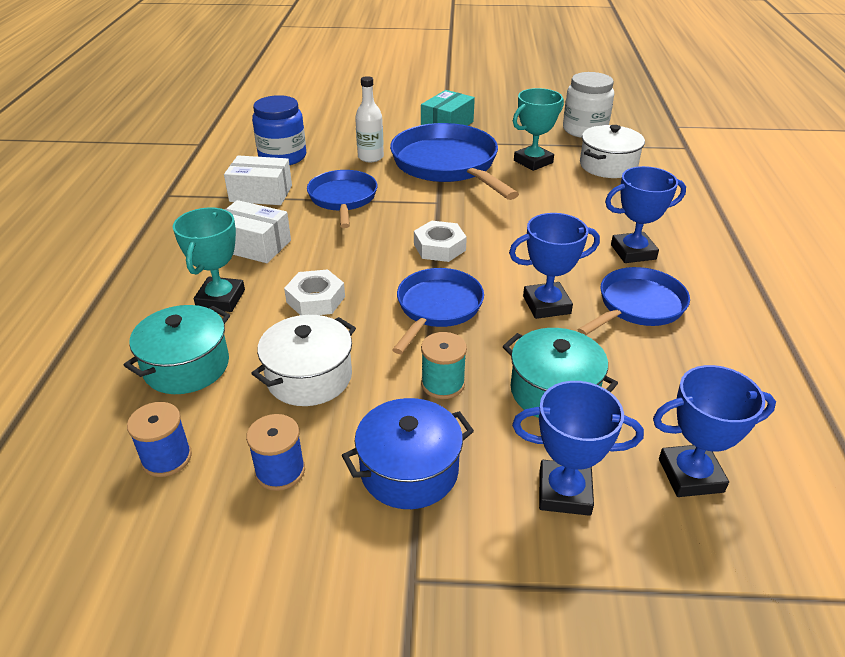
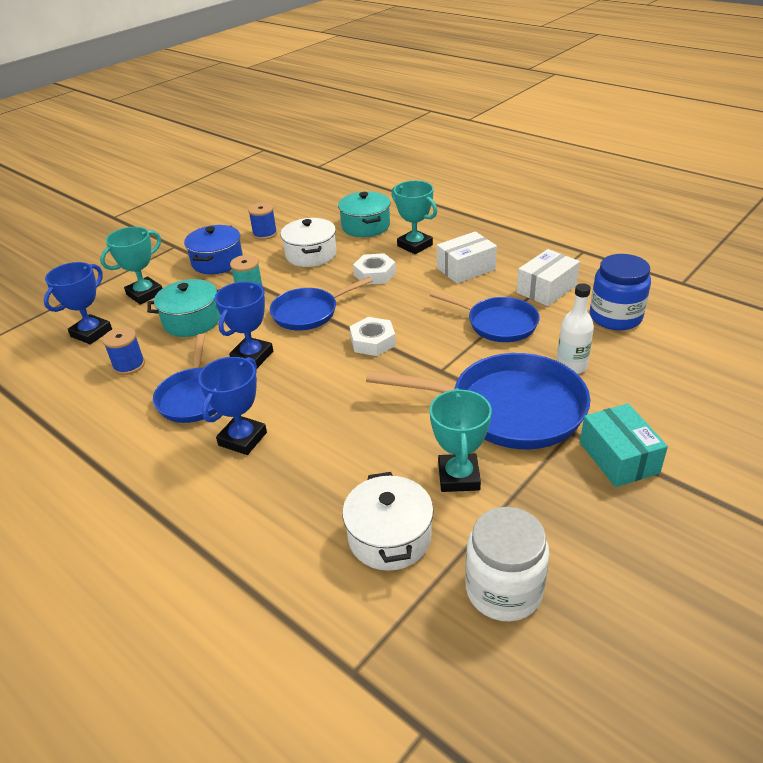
camera: 130 degrees right, 0 degrees up
blue spool [127,402,192,477] -> blue spool moved to [102,327,145,375]
blue pan [392,268,484,354] -> blue pan turned 90 degrees clockwise [270,277,373,330]
blue trophy [512,381,644,516] -> turquoise trophy [100,227,162,305]

